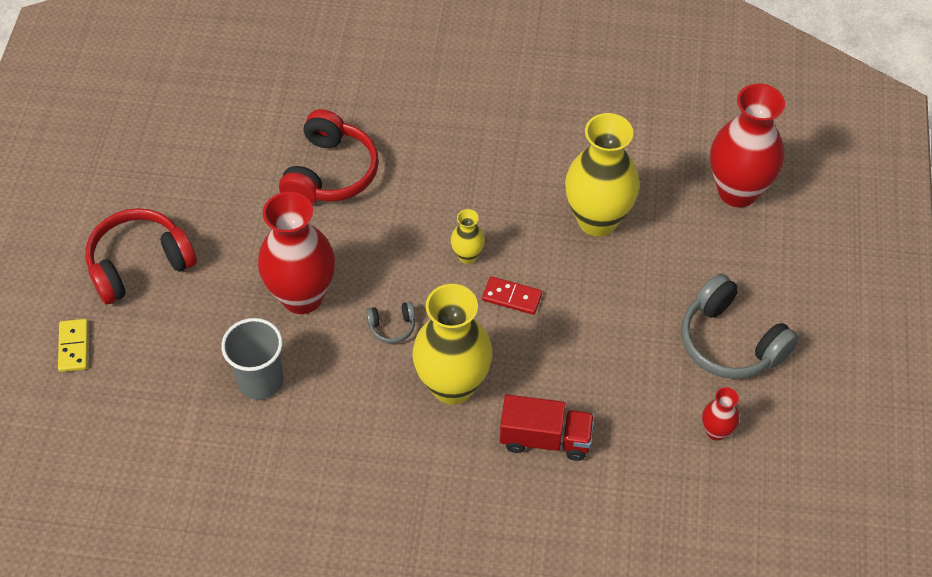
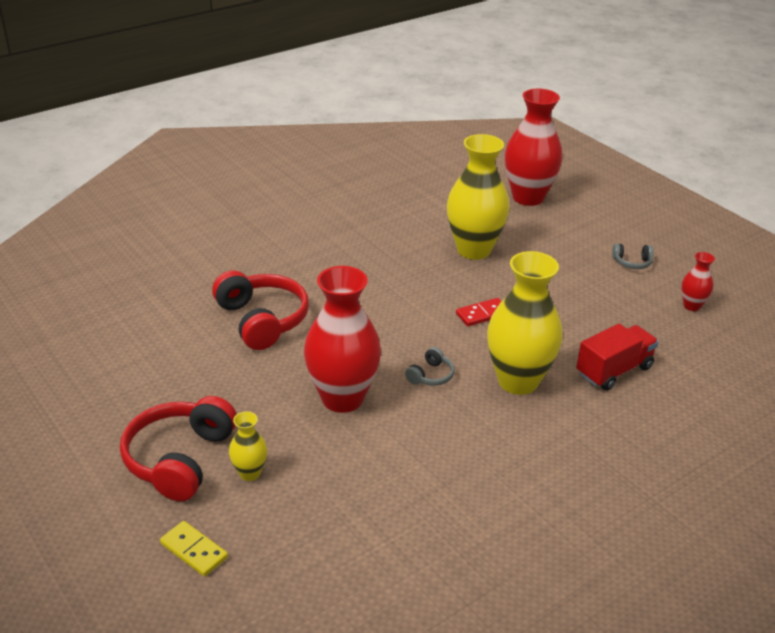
camera: 45 degrees left, 20 degrees down
grey cup [221,318,283,400] -> none
yellow vase [451,209,485,264] -> yellow vase moved to [229,411,267,481]
grey headphones [681,273,799,379] -> grey headphones [612,243,654,269], size x0.46

